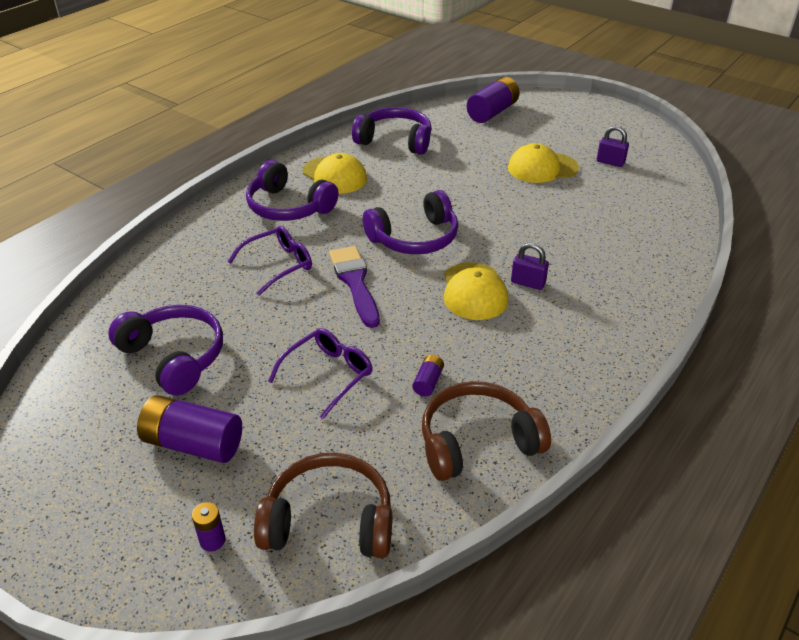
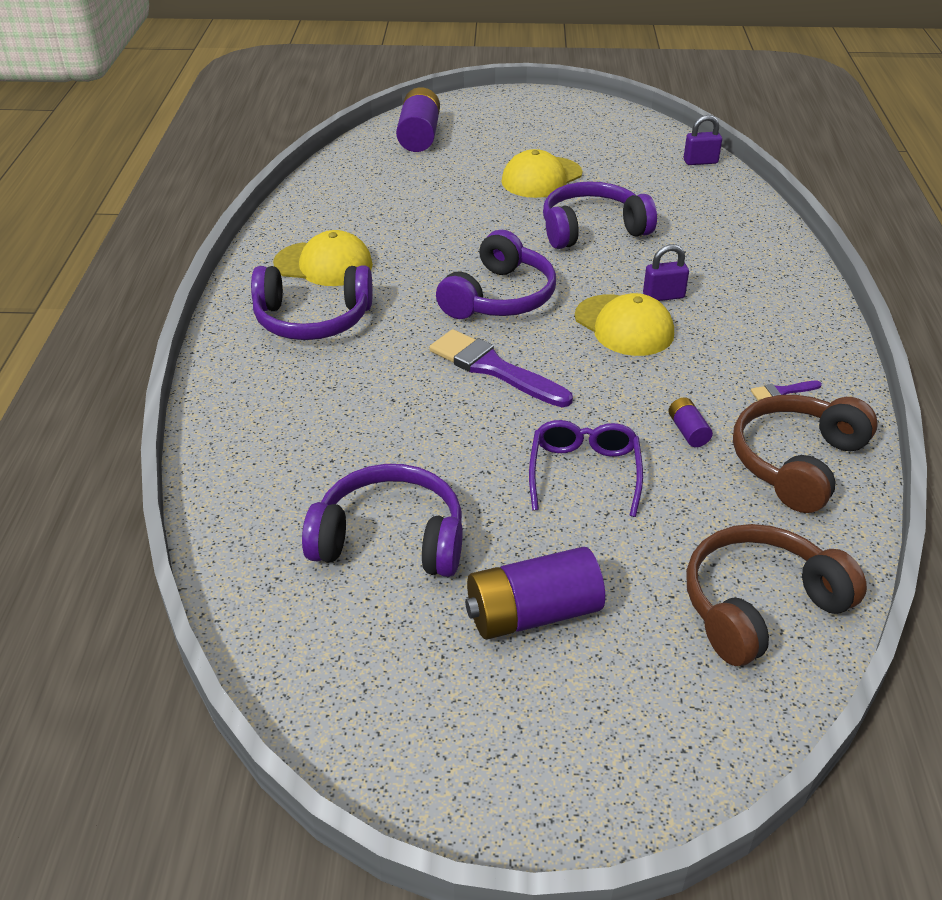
camera: 35 degrees left, 0 degrees up
purple battery [192,502,226,552] -> none
purple glasses [227,226,312,296] -> none
purple headphones [352,107,432,155] -> purple headphones moved to [543,181,657,249]
purple padlock [597,126,629,167] -> purple padlock moved to [684,115,722,165]
none -> purple brush [751,381,822,401]

